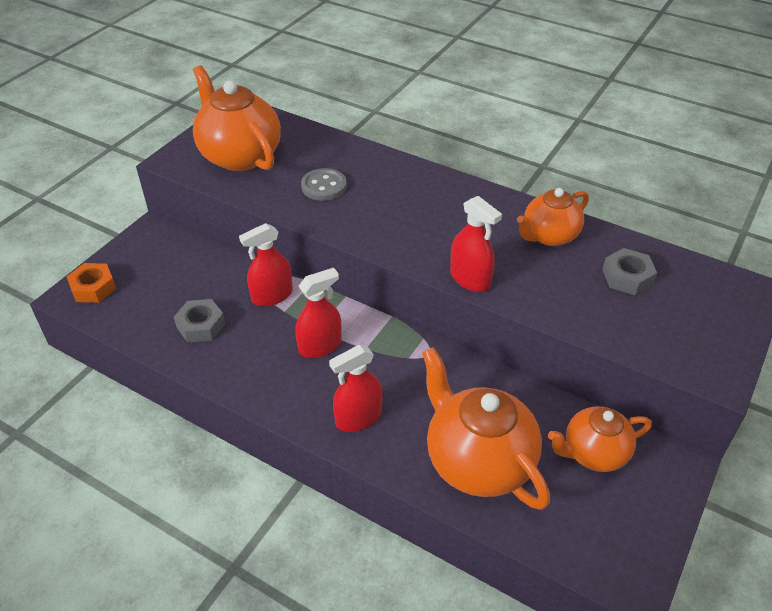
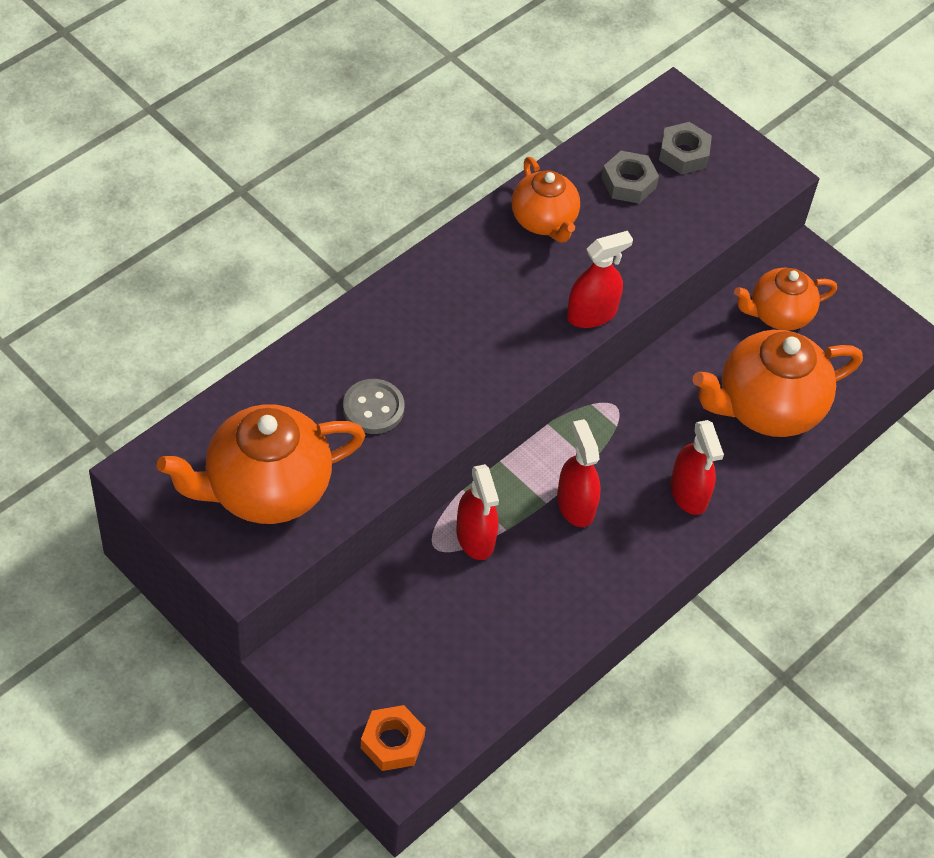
camera: 80 degrees left, 10 degrees up
grey nut [174,299,225,342] -> grey nut moved to [659,122,712,174]
orange teapot [548,406,652,472] -> orange teapot turned 75 degrees clockwise [734,268,837,331]

